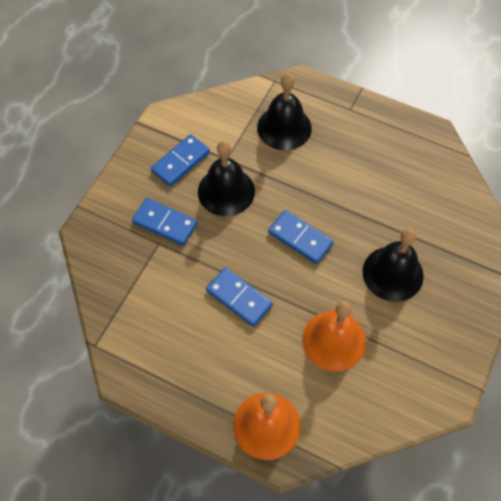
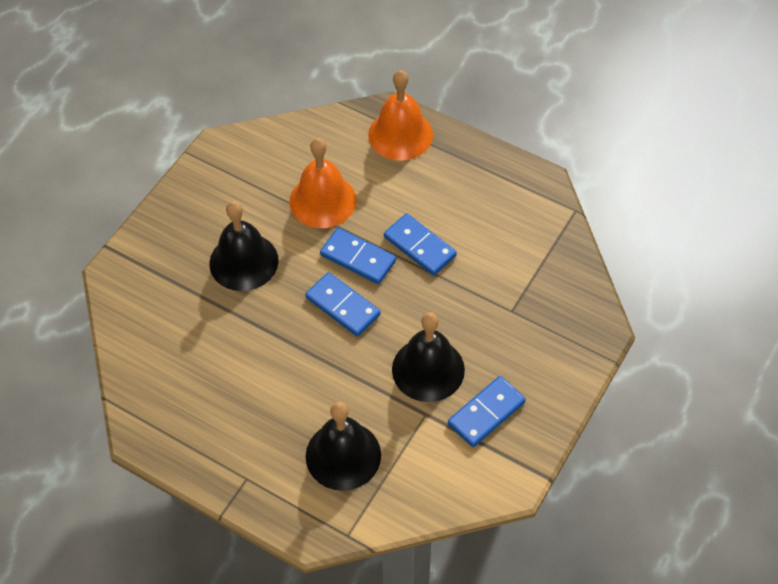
camera: 175 degrees left, 5 degrees down
blue domino [132,198,197,246] -> blue domino moved to [320,228,396,284]

